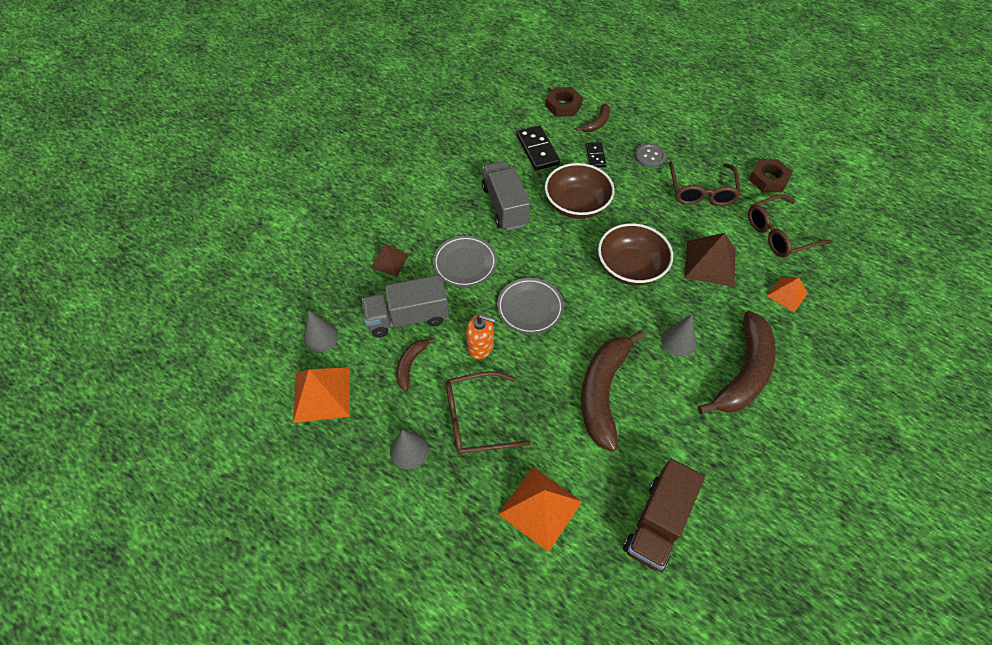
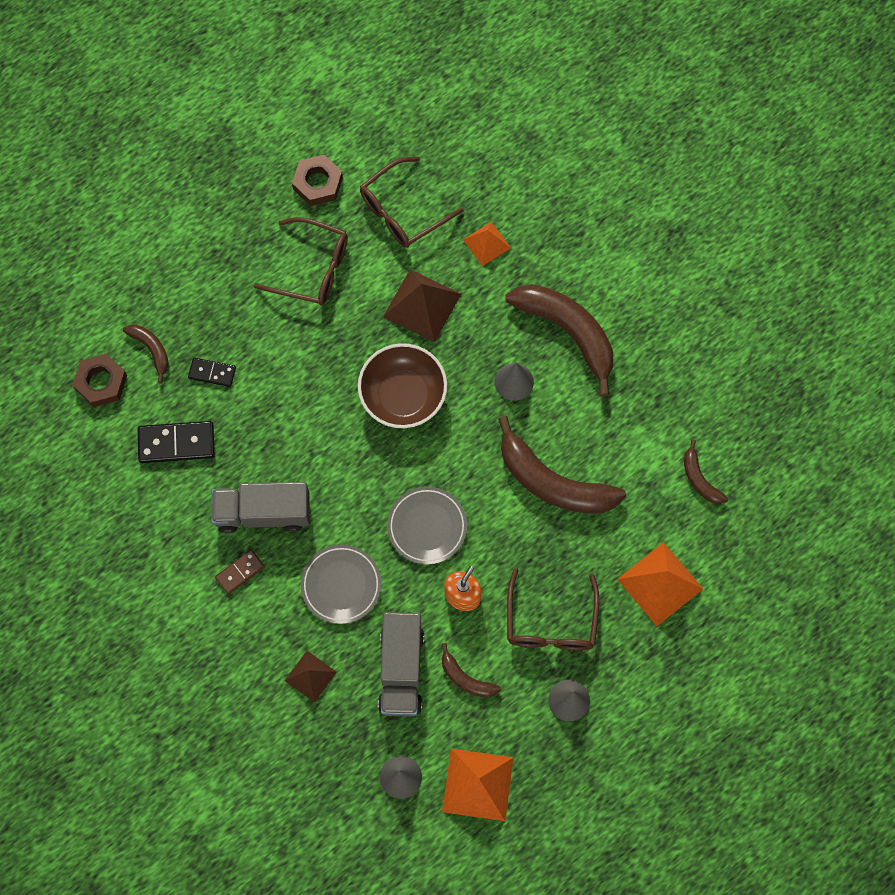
camera: 75 degrees left, 15 degrees up
brown bowl [545,163,615,219] -> none
brown truck [623,459,705,572] -> brown banana [684,439,728,504]
grey button [635,143,666,168] -> none
brown glasses [748,194,832,258] -> brown glasses turned 60 degrees clockwise [360,157,464,248]
none -> brown domino [215,550,265,594]

